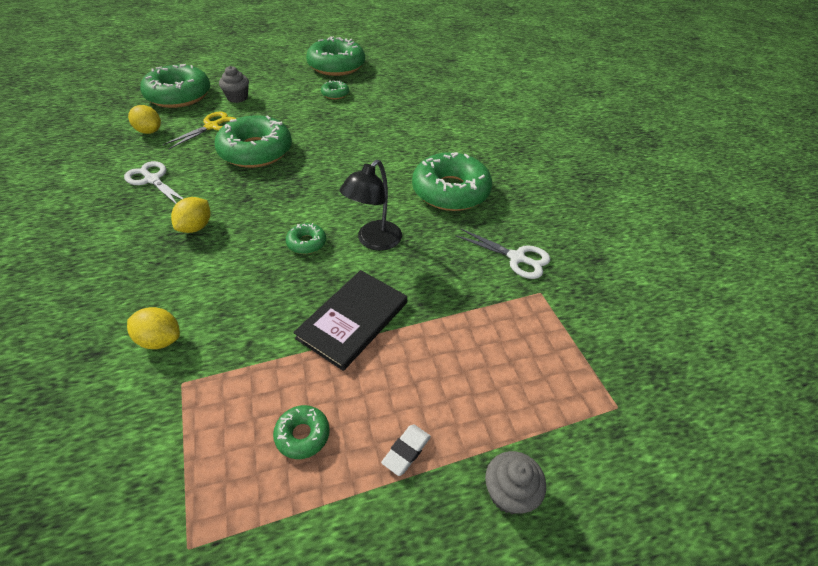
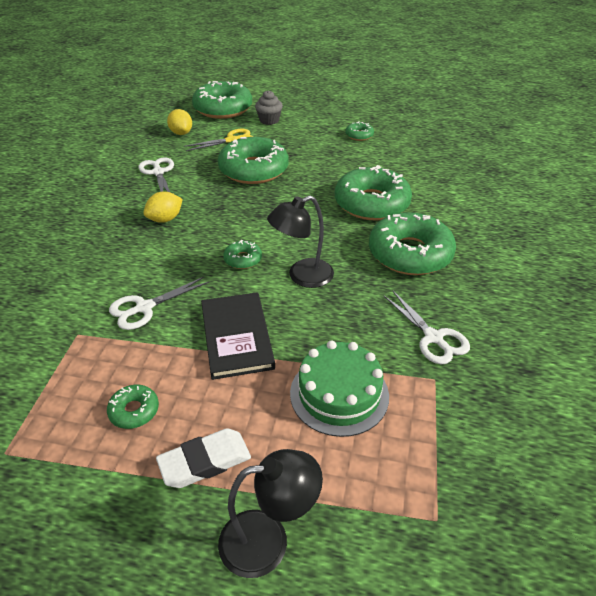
camera: 30 degrees right, 5 degrees down
yellow lemon [127,307,180,349] -> none
black book [293,270,407,371] -> black book turned 75 degrees counterclockwise [201,292,275,380]
green donut [306,36,365,76] -> green donut moved to [335,165,412,220]
white eraser [381,424,431,476] -> white eraser [156,428,251,488], size x1.60
grey cupcake [485,451,546,514] -> black lamp [218,449,323,578]
none -> white scissors [109,277,209,330]
none -> green cake [290,340,389,437]

